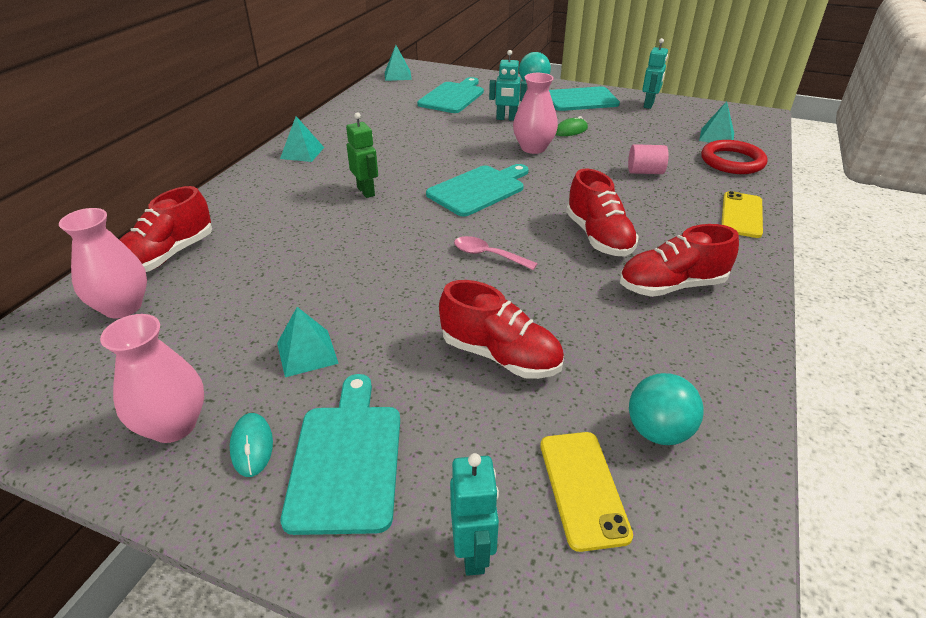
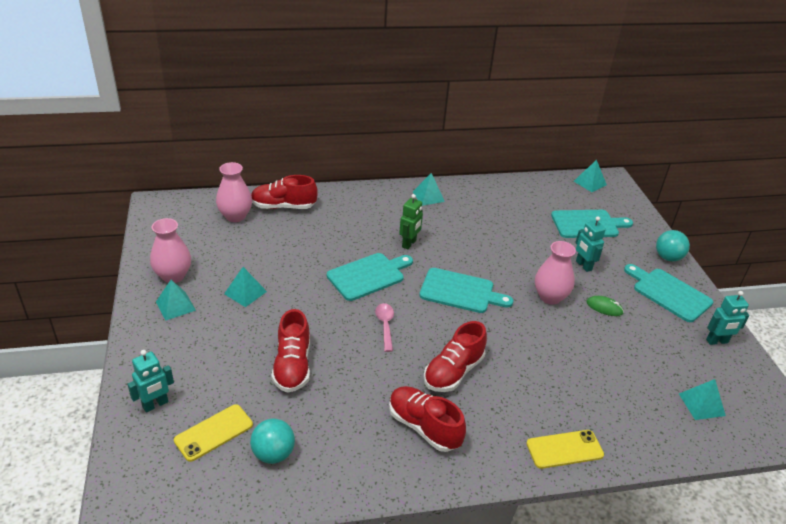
camera: 55 degrees right, 0 degrees up
turquoise mouse [230,413,273,477] -> turquoise pyramid [156,280,196,321]
turquoise cutting board [281,374,400,535] -> turquoise cutting board moved to [327,253,413,301]
pink cylinder [628,144,669,174] -> none
red ring [701,140,768,174] -> none

